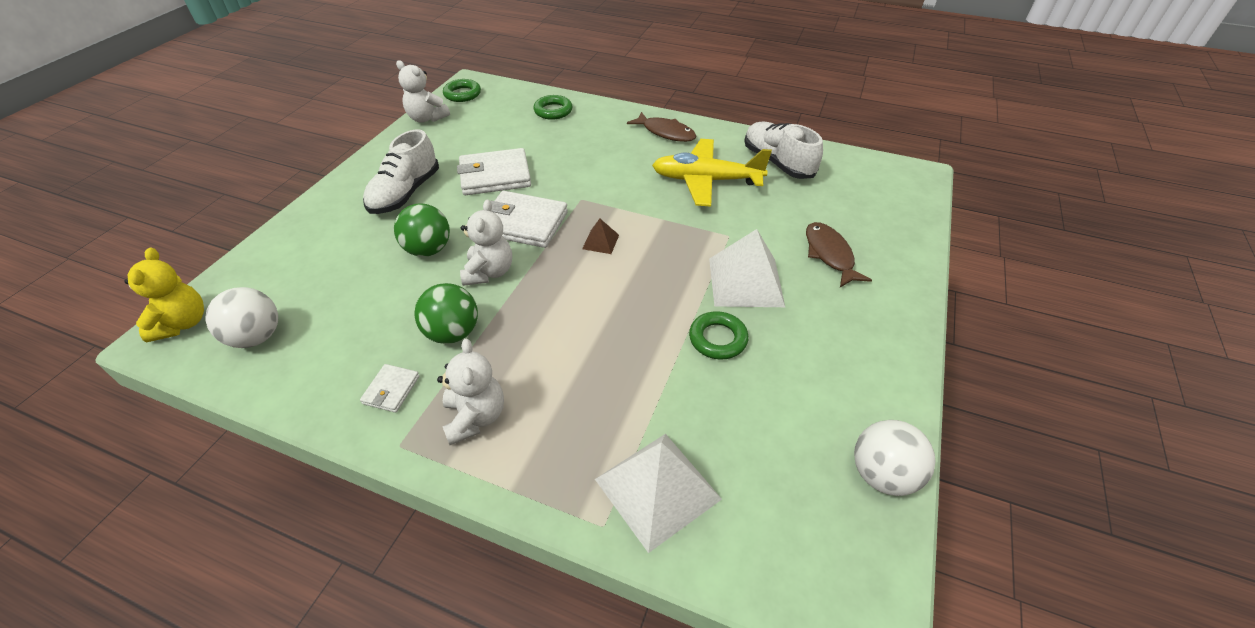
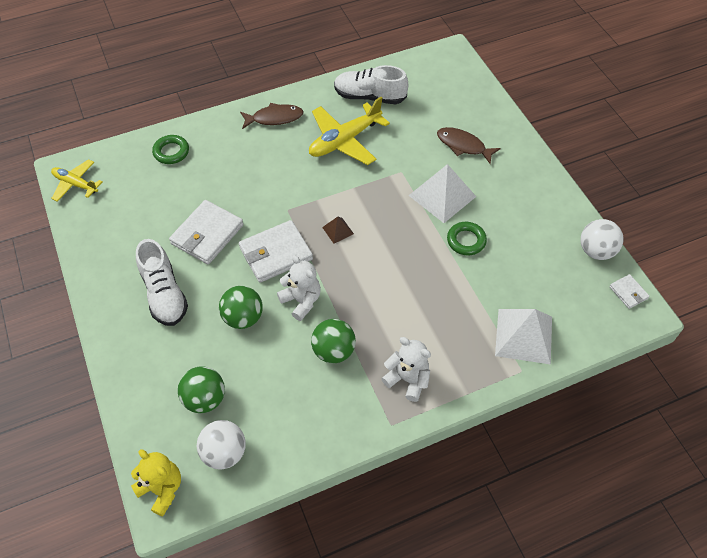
camera: 45 degrees left, 10 degrees up
white wallet [360,364,420,413] -> white wallet moved to [609,274,650,309]
white teddy bear [396,60,450,123] -> none
green ring [443,79,481,102] -> yellow plane [51,159,103,202]
none -> green ball [178,366,225,413]

